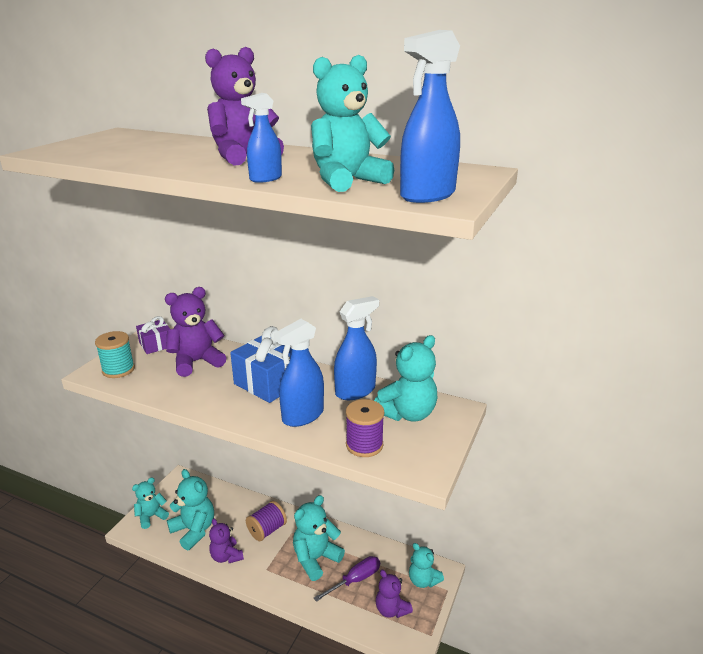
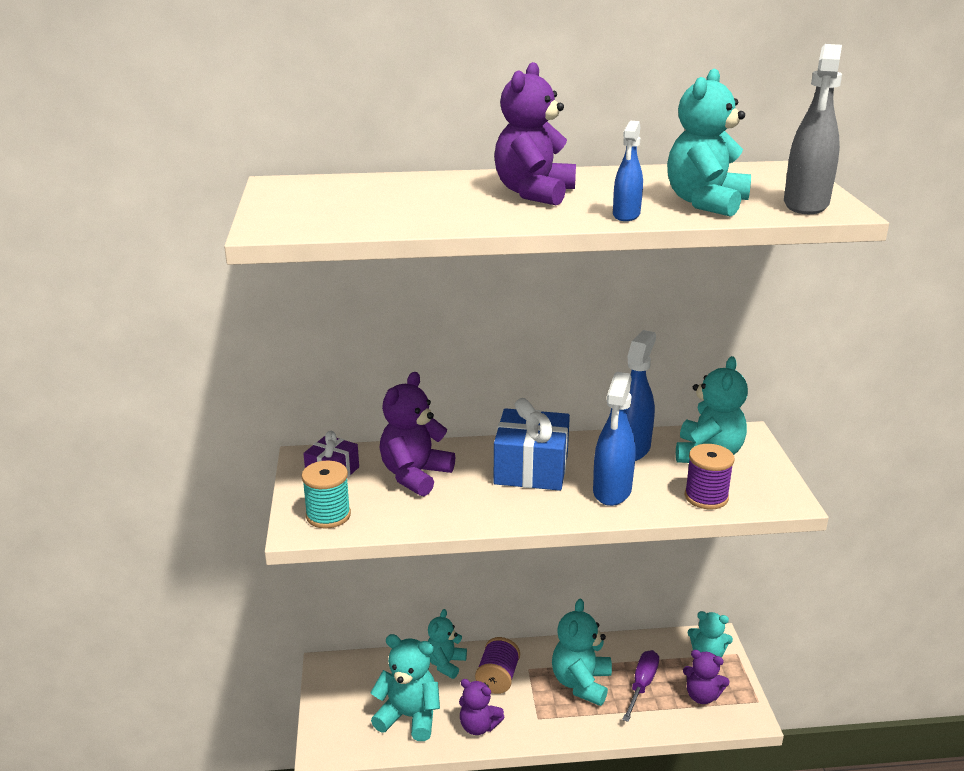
camera: 30 degrees left, 0 degrees up
turquoise teddy bear [132,477,169,529] -> turquoise teddy bear moved to [428,609,467,679]
blue spray bottle [400,30,460,203] -> grey spray bottle [784,44,842,214]

